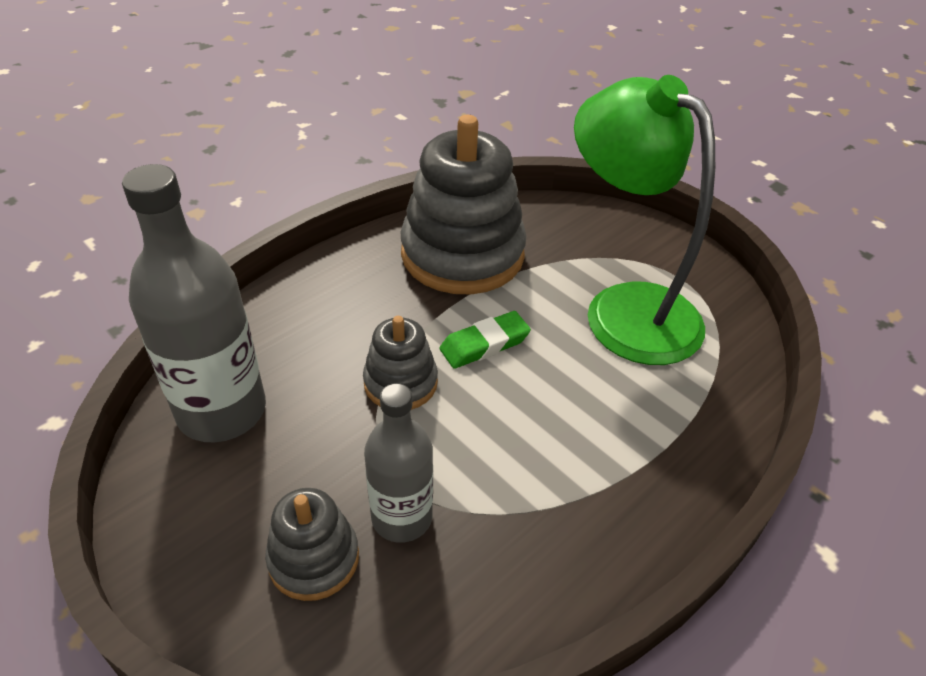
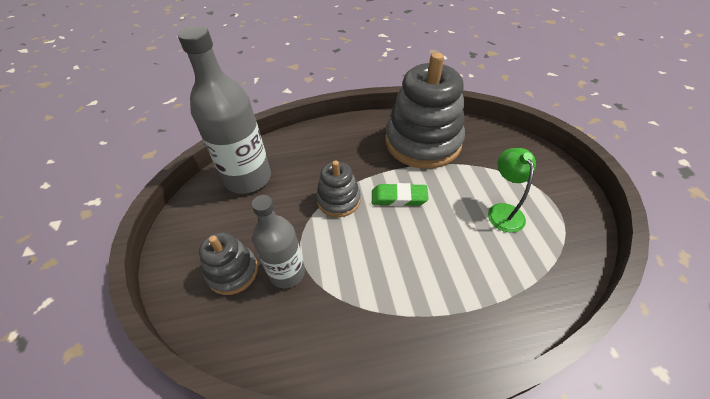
camera: 35 degrees right, 5 degrees up
green lamp [574,75,715,365] -> green lamp [488,148,536,233], size x0.46

